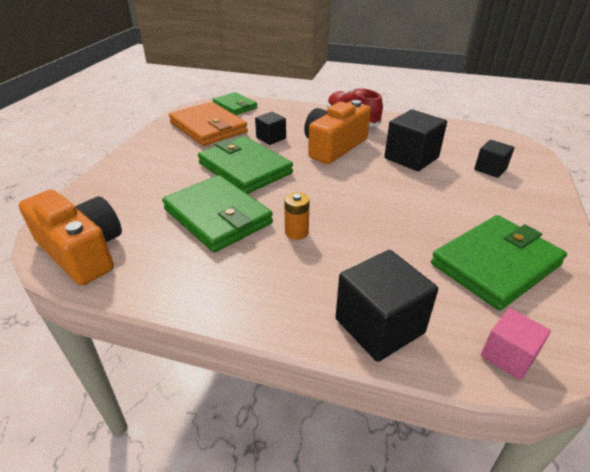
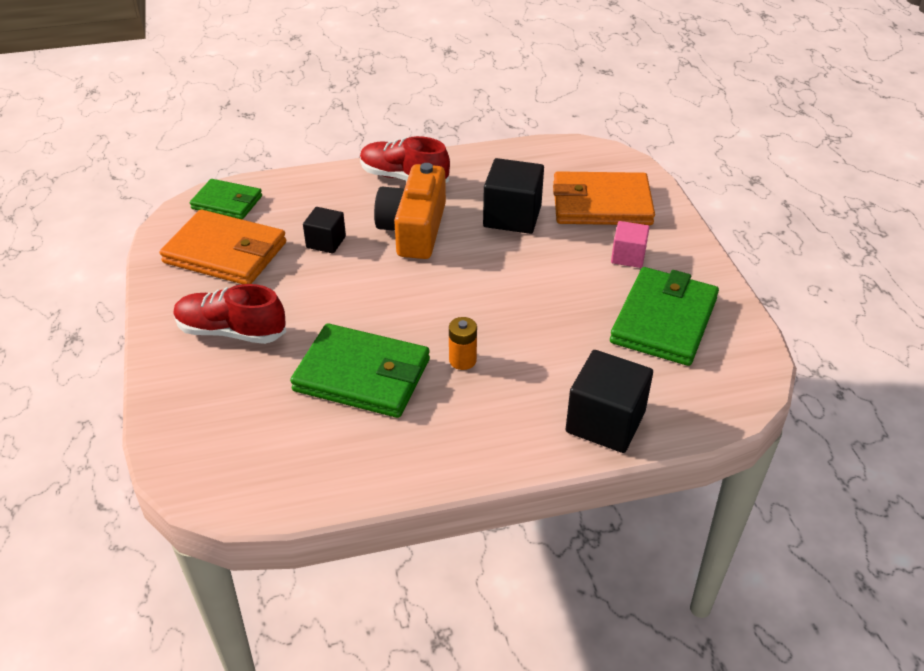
camera: 30 degrees left, 5 degrees up
orange camera [19,190,122,285] -> none
green wallet [198,136,293,194] -> none
black cube [474,140,514,178] -> orange wallet [553,171,655,225]
pink cube [481,308,551,380] -> pink cube moved to [611,221,650,268]
none -> red shoe [173,284,286,344]

